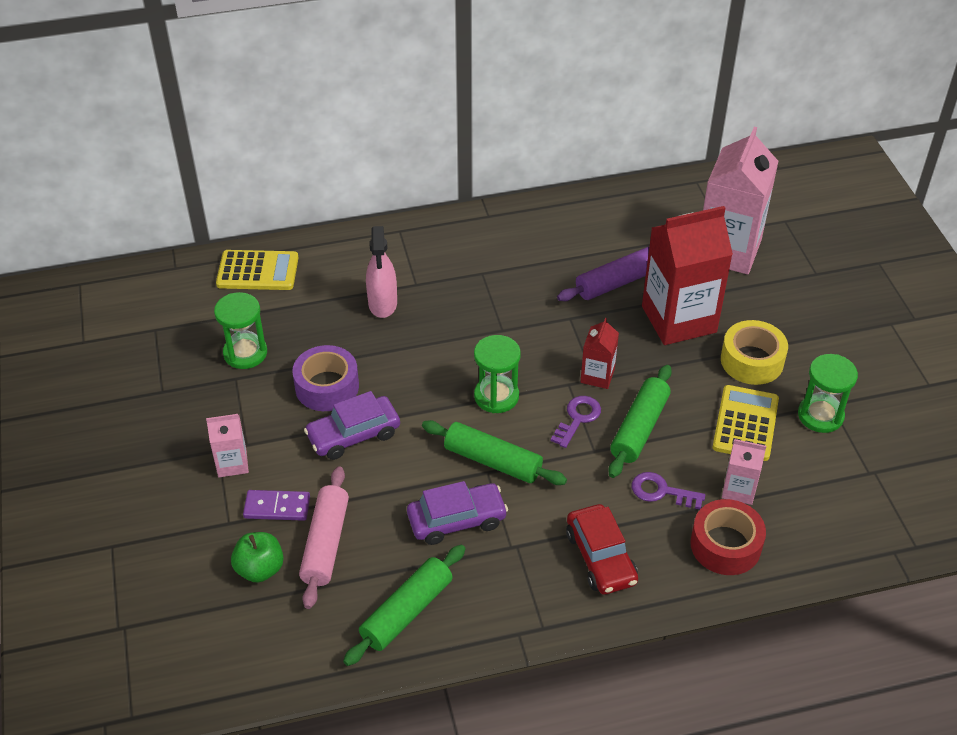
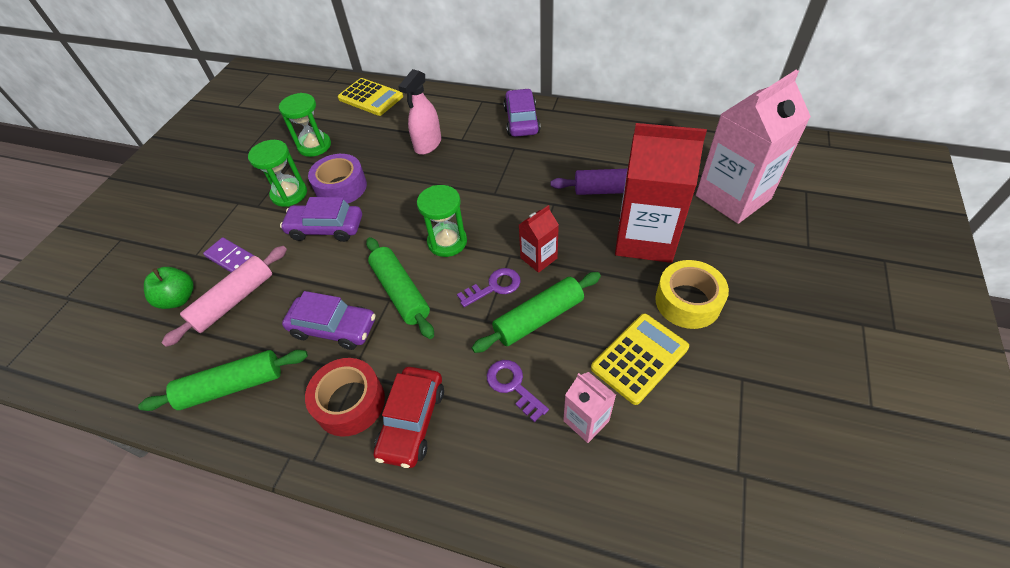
camera: 35 degrees right, 5 degrees up
pink carton [206,414,249,477] -> none
red tape [690,499,766,575] -> red tape moved to [305,358,385,437]
green hourglass [798,354,858,433] -> green hourglass moved to [248,140,307,207]
none -> purple car [504,89,540,137]

